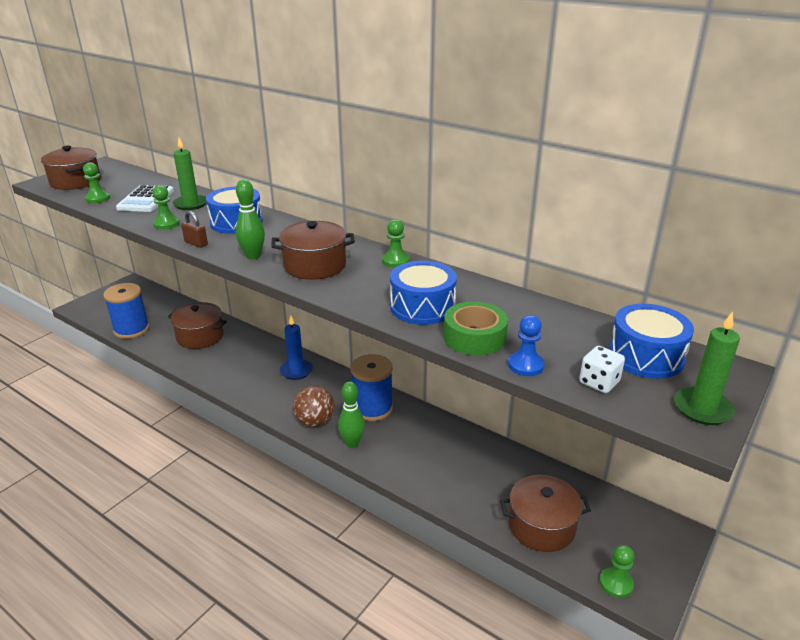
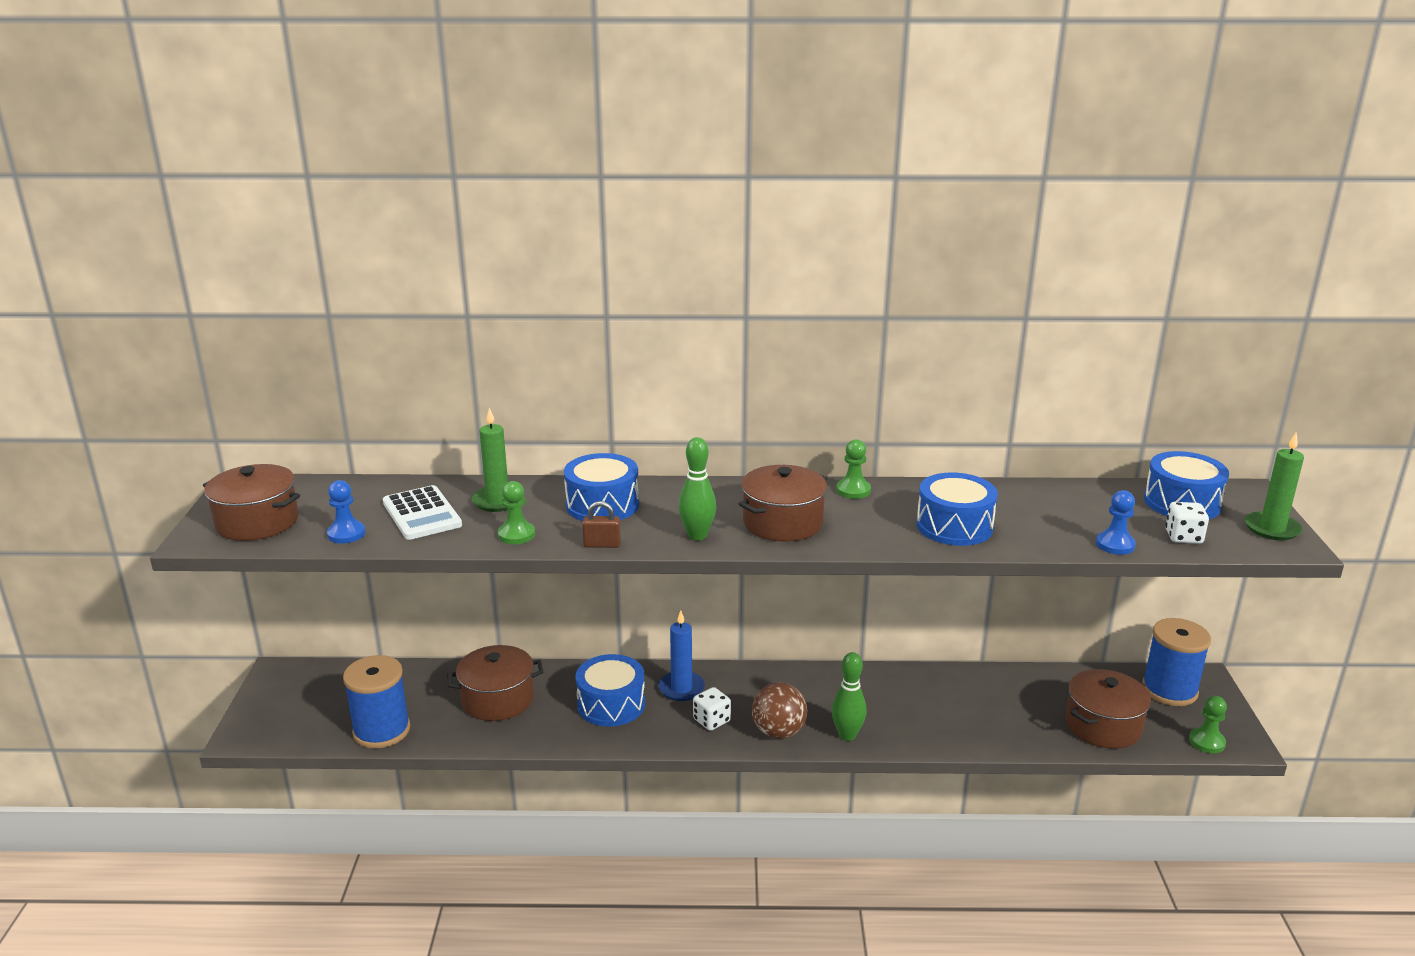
camera: 35 degrees left, 5 degrees down
green pawn [83,163,110,203] -> blue pawn [327,480,366,544]
blue spool [350,354,393,421] -> blue spool moved to [1142,618,1211,706]
green tape [444,301,508,356] -> none
none -> blue drum [575,654,645,727]
none -> white dice [693,687,731,731]

